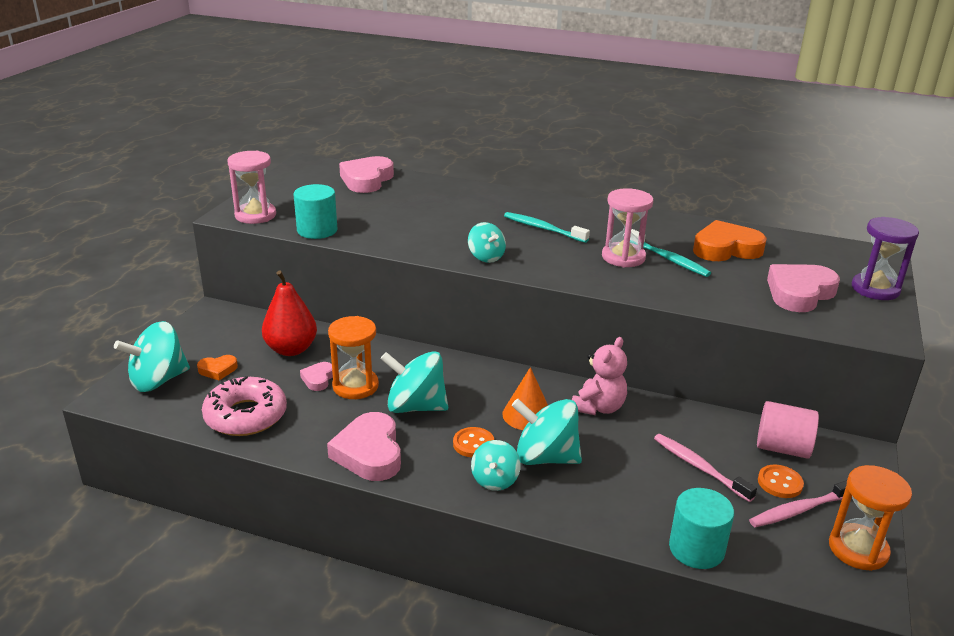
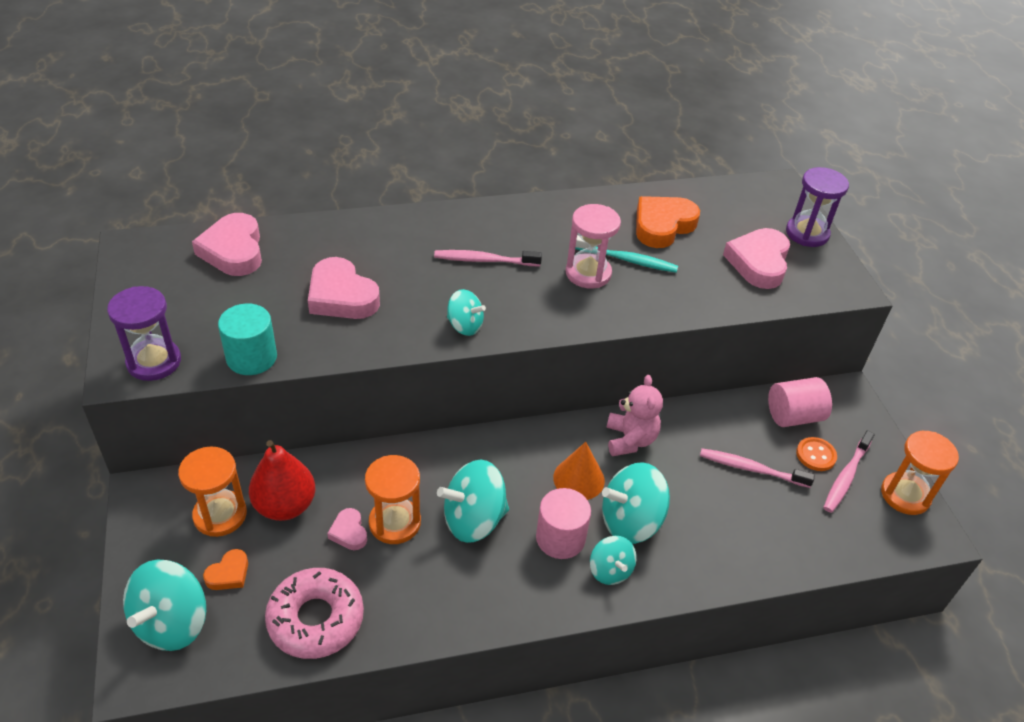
camera: 35 degrees left, 15 degrees up
pink hourglass [227,151,276,224] -> purple hourglass [107,286,181,381]
pink heart [327,412,401,481] -> pink heart moved to [308,257,380,319]
orange button [453,427,494,458] -> pink cylinder [536,488,591,559]
turquoise toothbrush [504,212,590,243] -> pink toothbrush [434,250,542,266]
turquoise cylinder [669,488,734,569] -> none
none -> orange hourglass [178,446,247,537]

